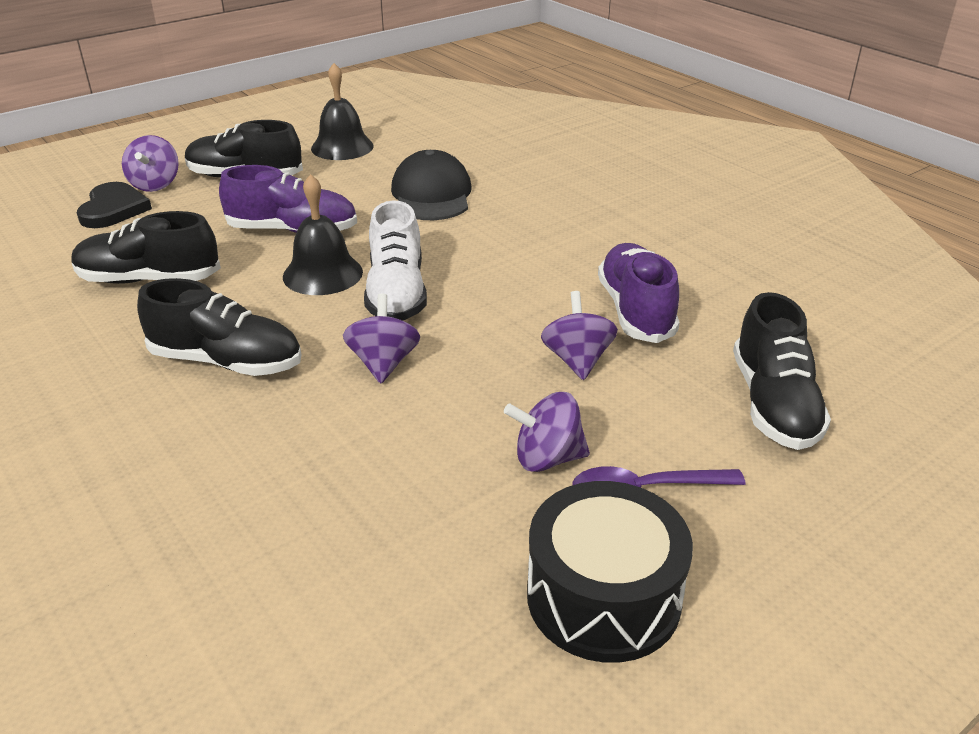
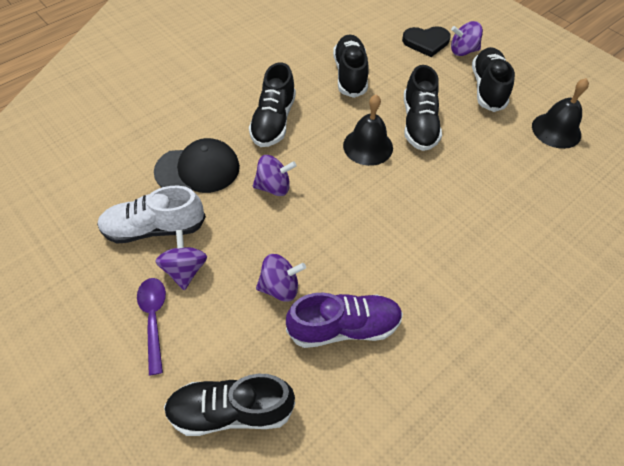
camera: 85 degrees right, 20 degrees up
purple shoe [219,165,357,233] -> black shoe [404,65,442,151]
white shoe [364,201,427,320] -> white shoe moved to [97,186,206,244]
black cap [391,150,472,220] -> black cap moved to [154,138,240,193]
black drum [527,481,693,663] -> none

